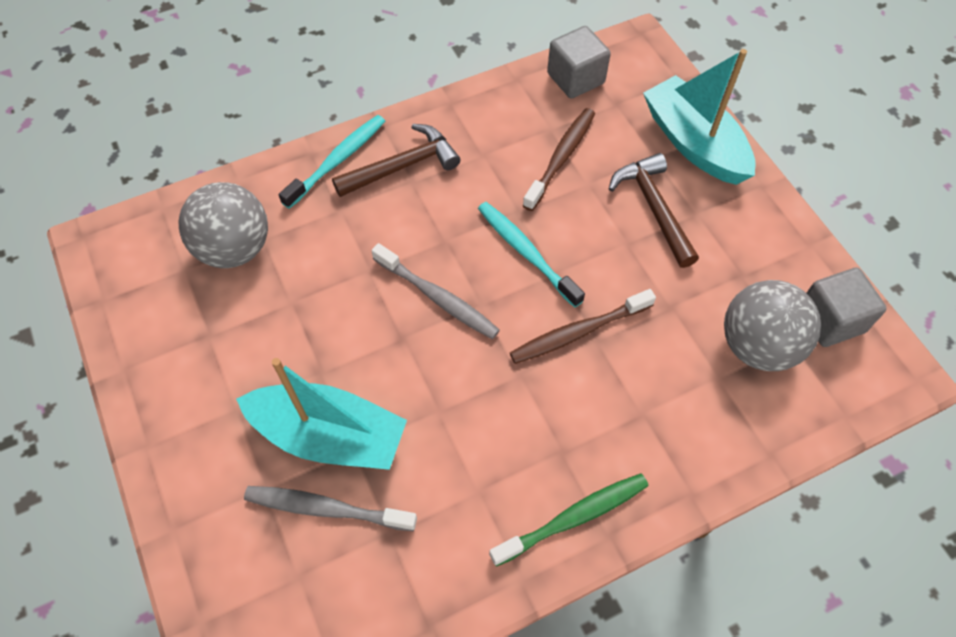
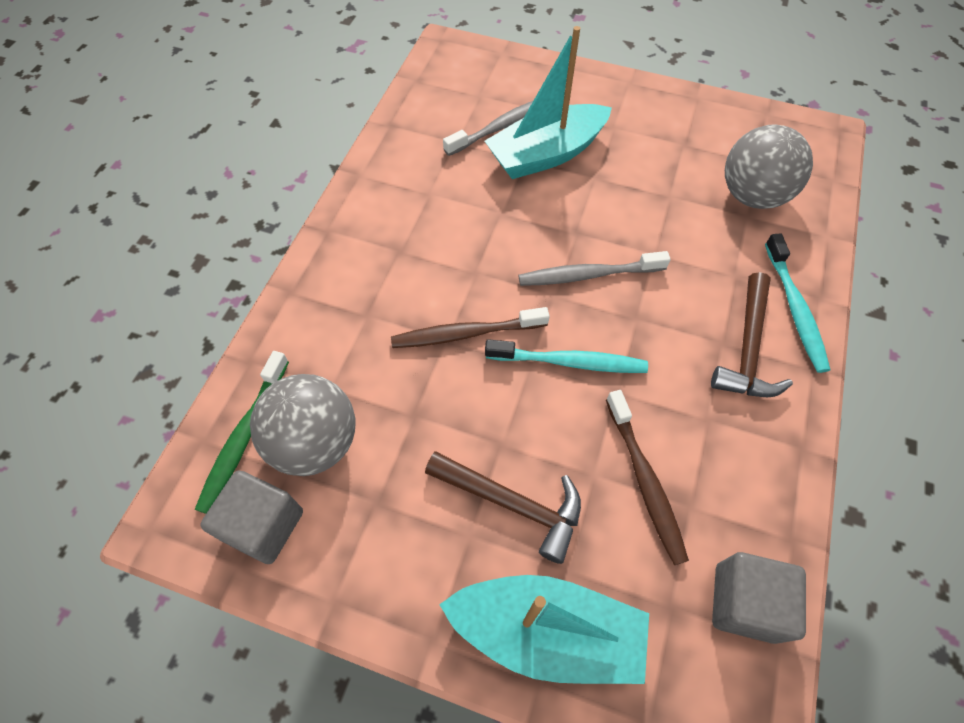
camera: 135 degrees right, 0 degrees up
green toothbrush [489,473,648,567] -> green toothbrush moved to [194,351,289,514]
brown toothbrush [510,289,656,364] -> brown toothbrush turned 120 degrees counterclockwise [391,307,550,348]

